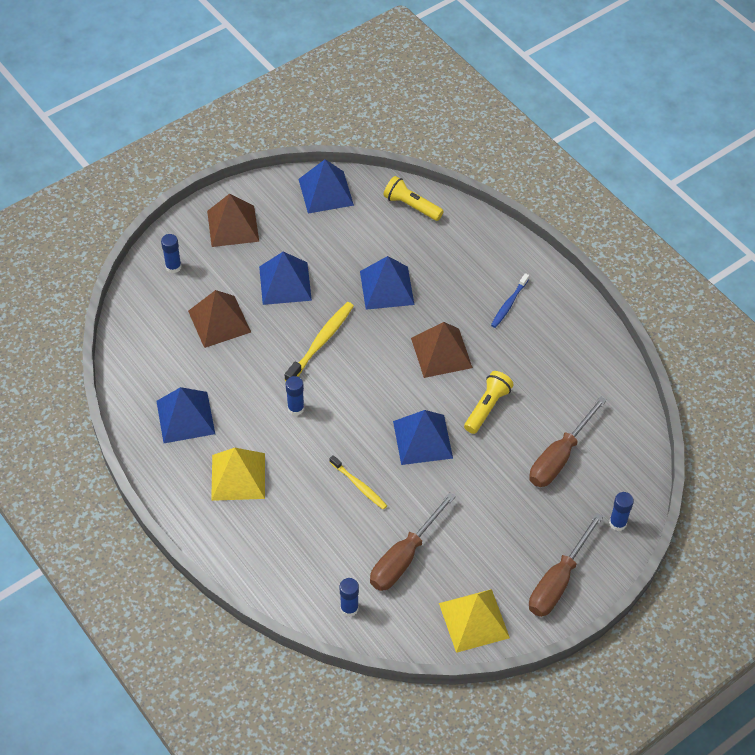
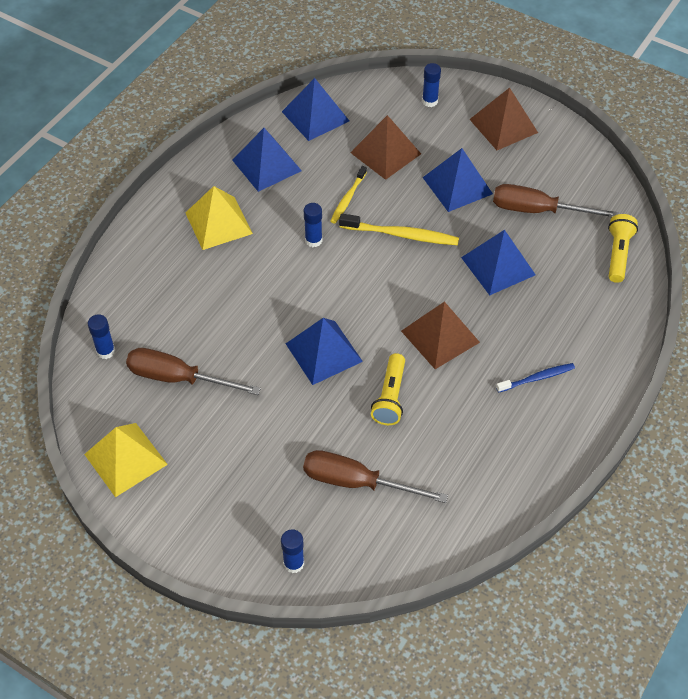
camera: 70 degrees right, 0 degrees up
blue pyramid [298,159,354,214] -> blue pyramid moved to [282,78,349,141]
yellow toothbrush [330,455,387,510] -> yellow toothbrush moved to [330,166,367,224]
yellow flashlight [464,371,514,434] -> yellow flashlight turned 90 degrees clockwise [371,353,405,425]
blue toothbrush [491,273,529,328] -> blue toothbrush turned 150 degrees clockwise [496,363,575,393]
brown screwdriver [529,513,603,617] -> brown screwdriver moved to [493,184,620,217]

